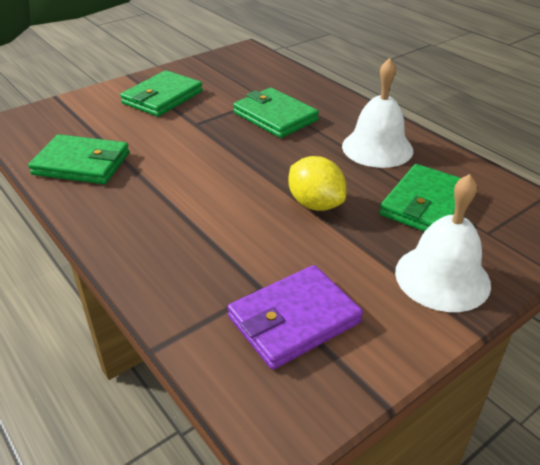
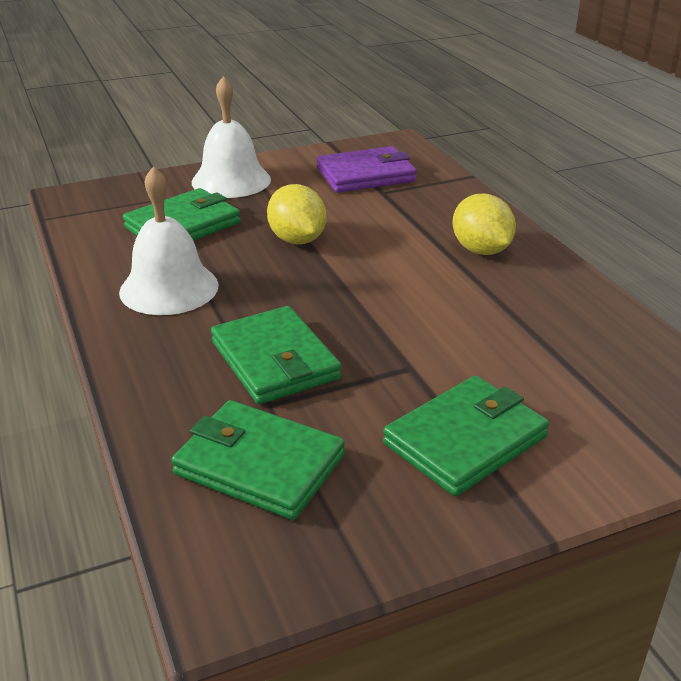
camera: 165 degrees left, 5 degrees down
green wallet [28,134,129,184] -> green wallet moved to [171,400,345,520]
none -> yellow lemon [453,194,516,255]

